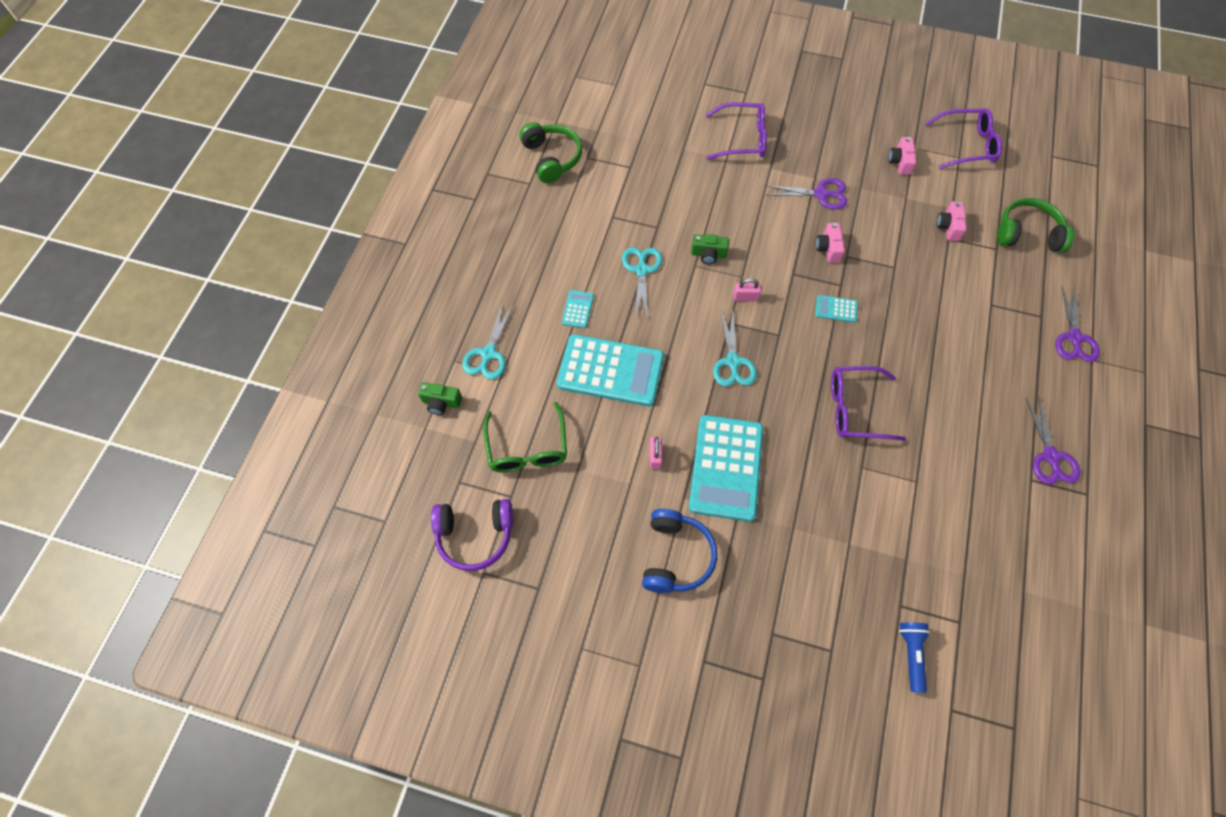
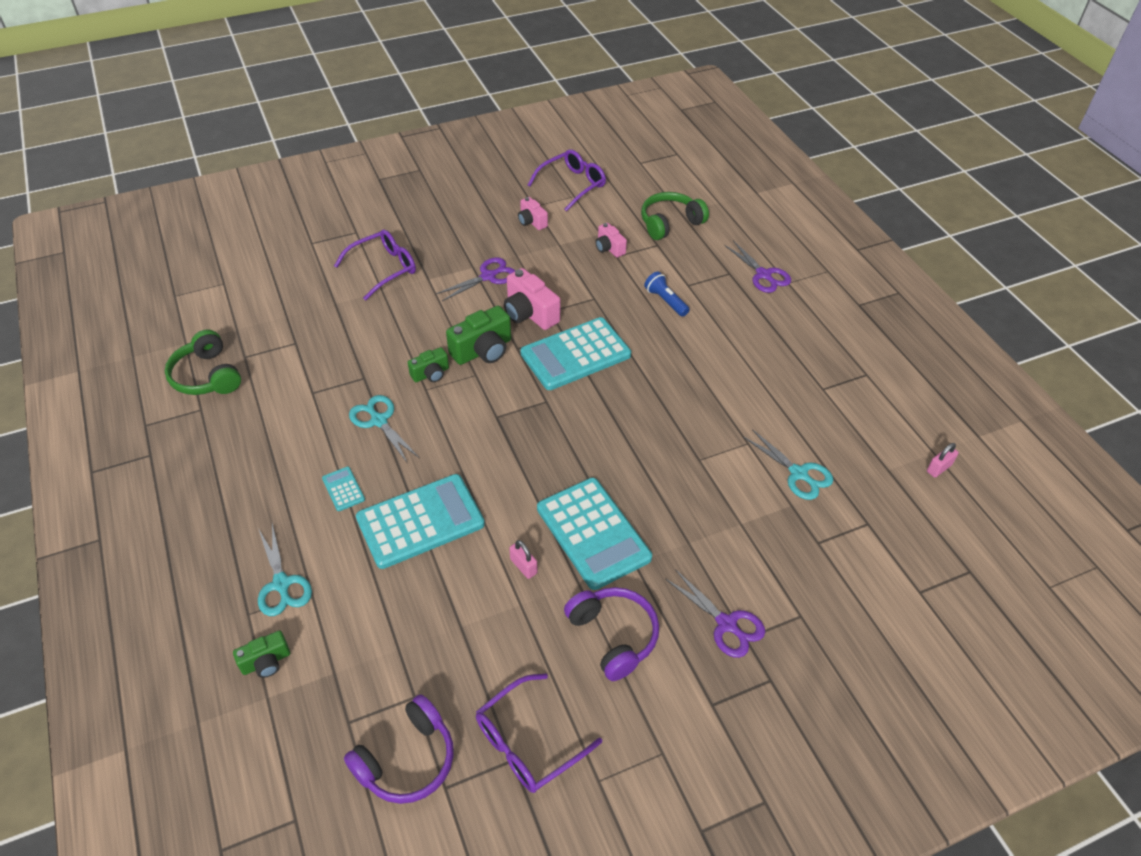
camera: 40 degrees left, 15 degrees down
green glasses [483,402,567,472] -> none
green headphones [519,122,582,183] -> green headphones turned 150 degrees counterclockwise [165,330,241,395]
blue headphones [642,509,717,593] -> purple headphones [564,587,659,681]
turquoise scissors [713,308,757,386] -> turquoise scissors moved to [743,429,833,500]
pink padlock [733,278,761,302] -> pink padlock moved to [927,443,959,478]
turquoise calculator [815,295,858,323] -> turquoise calculator [521,317,631,390], size x2.34
pink camera [816,223,845,262] -> pink camera [504,268,560,330], size x1.67
purple glasses [831,366,906,441] -> purple glasses moved to [476,674,602,793]
blue flashlight [899,623,930,693] -> blue flashlight moved to [644,272,690,317]
purple scissors [1026,398,1080,485] -> purple scissors moved to [665,569,765,658]
none -> green camera [446,306,511,365]

